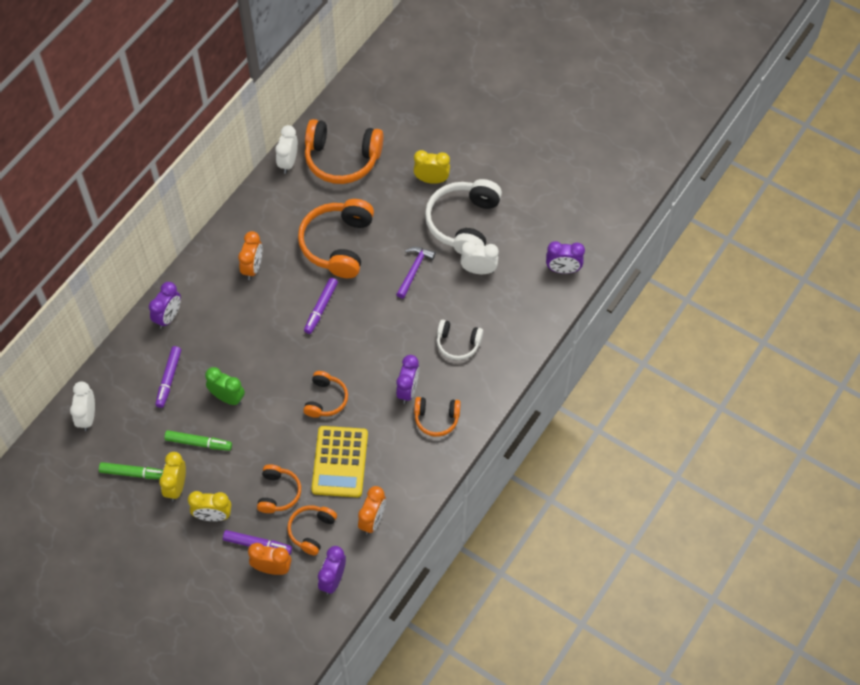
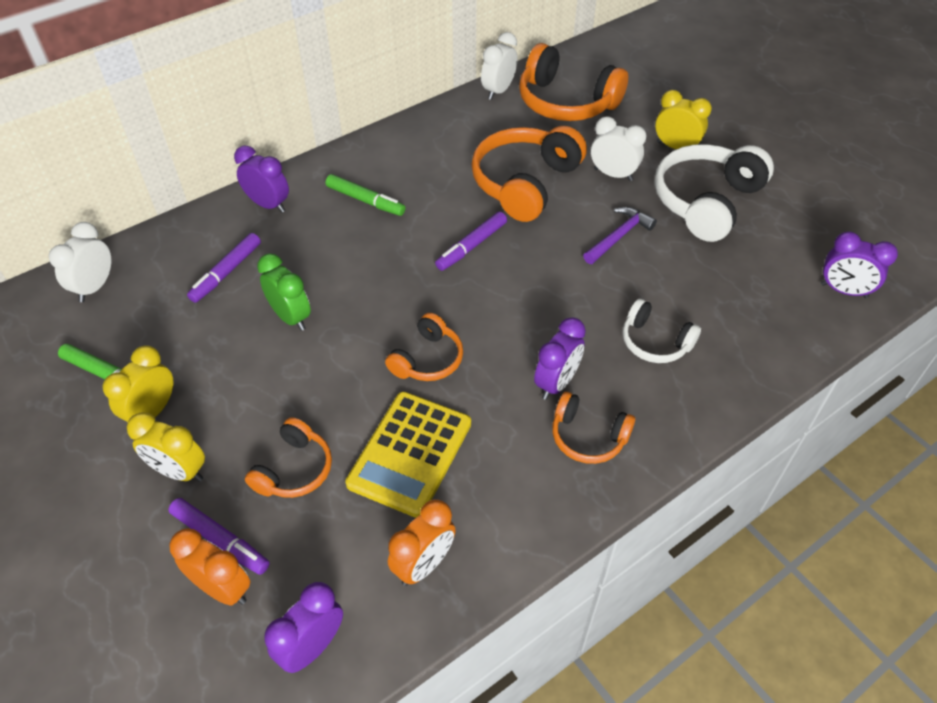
camera: 20 degrees right, 10 degrees down
purple clock [149,282,181,329] -> purple clock turned 105 degrees counterclockwise [234,146,289,213]
green marker [164,430,232,451] -> green marker moved to [326,174,406,216]
orange clock [238,231,262,280] -> none
orange headphones [287,505,337,555] -> none
white clock [460,241,499,274] -> white clock moved to [591,117,646,181]

